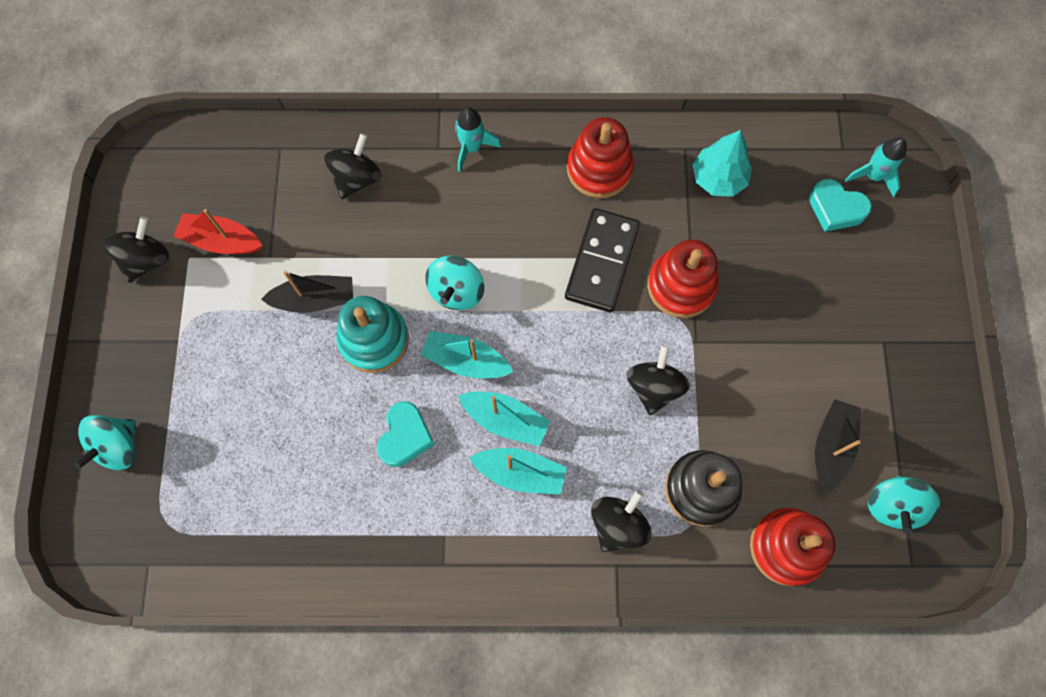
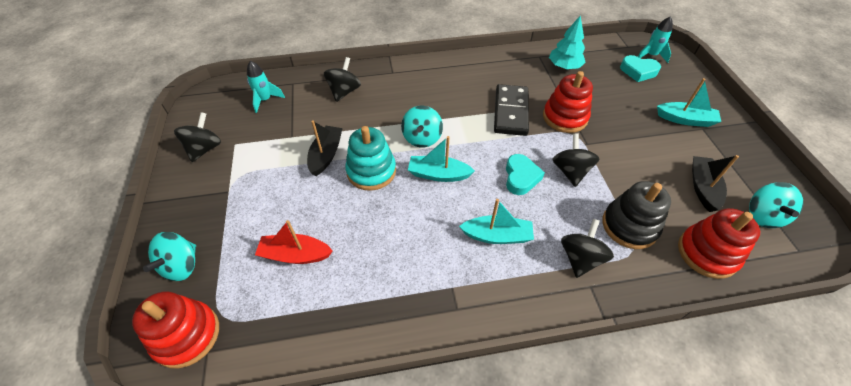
camera: 10 degrees left, 20 degrees down
red boat [173,209,262,254] -> red boat moved to [255,220,333,264]
black boat [261,271,353,313] -> black boat turned 60 degrees counterclockwise [307,120,343,176]
turquoise heart [377,401,435,467] -> turquoise heart moved to [506,154,545,195]
turquoise rocket [455,107,501,171] -> turquoise rocket moved to [247,61,285,113]
turquoise boat [458,392,551,446] -> turquoise boat moved to [657,78,721,127]
red stacking toy [567,117,634,198] -> red stacking toy moved to [132,291,219,368]

